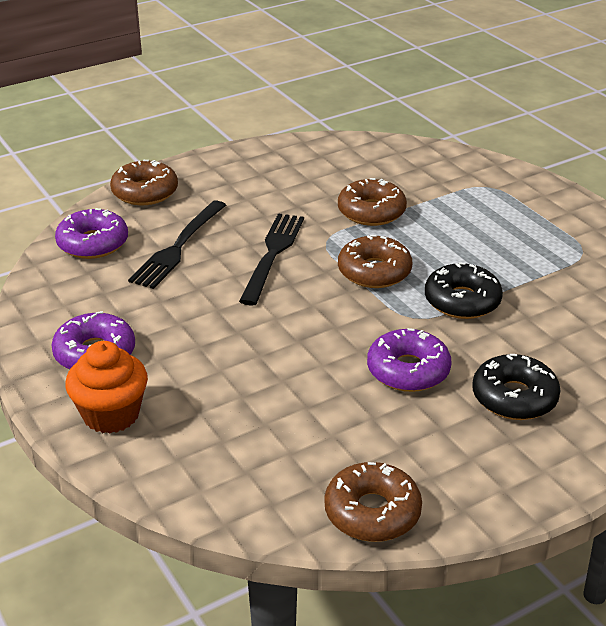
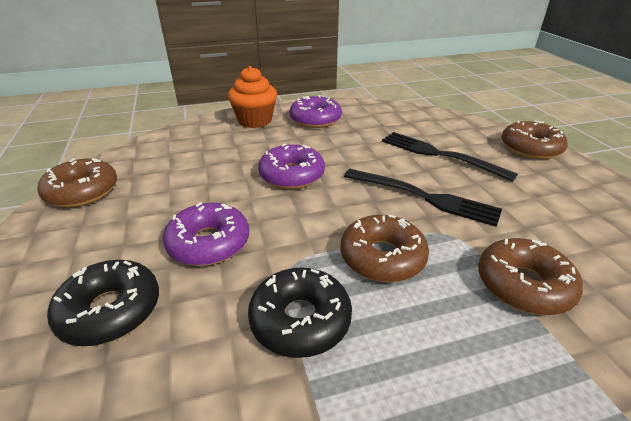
camera: 105 degrees right, 0 degrees up
purple donut [55,208,128,259] -> purple donut moved to [258,143,325,189]

